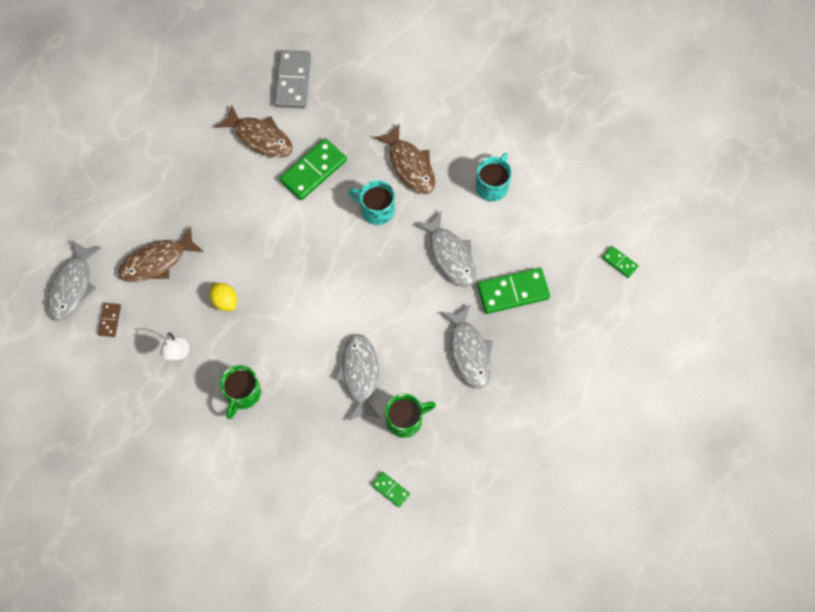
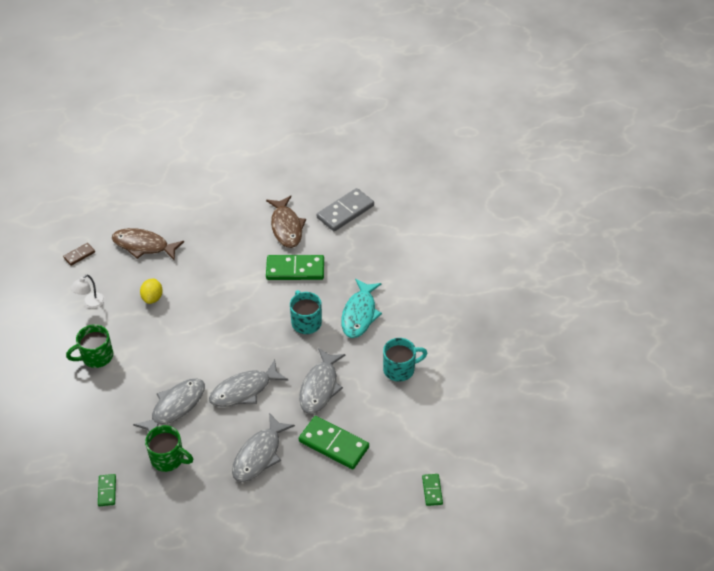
camera: 45 degrees right, 20 degrees down
grey fish [47,240,101,321] -> grey fish moved to [209,360,288,407]
brown fish [374,123,435,194] -> turquoise fish [341,278,382,338]

